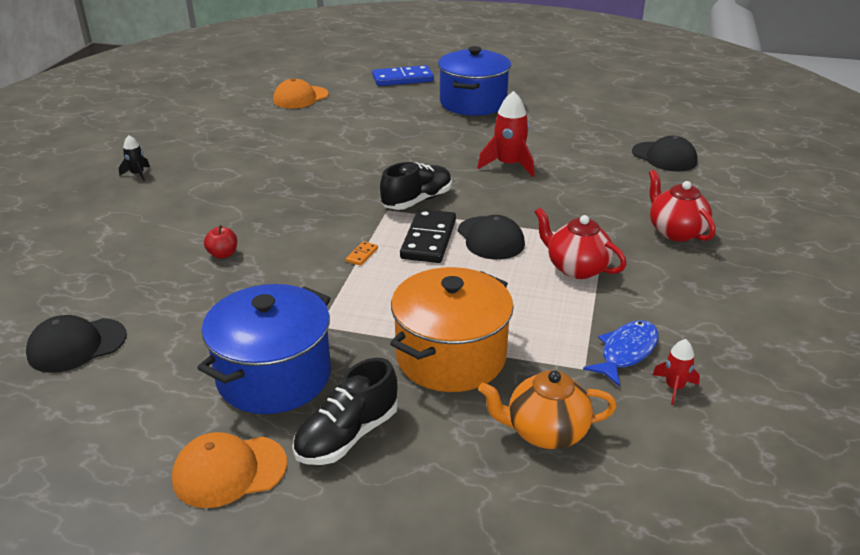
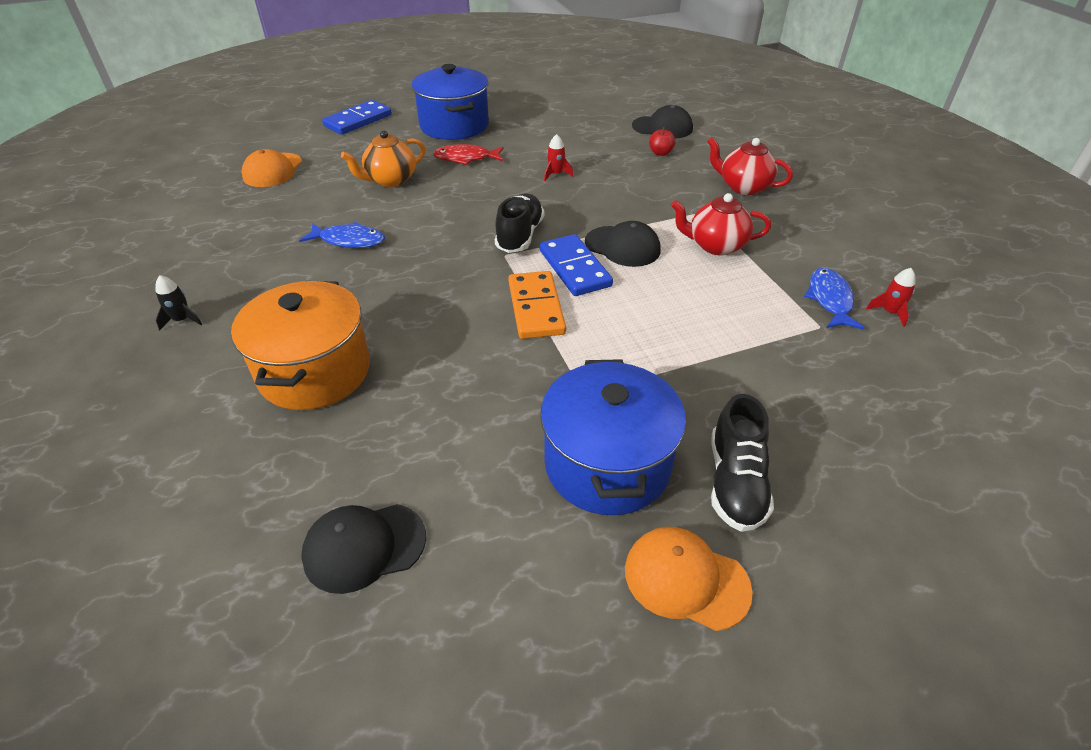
camera: 35 degrees left, 10 degrees up
black cap [26,315,127,373] -> black cap turned 45 degrees clockwise [301,504,426,594]
orange cap [172,432,287,508] -> orange cap turned 75 degrees clockwise [625,527,753,631]
red apple [204,225,237,259] -> red apple moved to [649,127,676,156]
orange domino [346,241,378,266] -> orange domino [508,271,566,339], size x2.40
orange pot [390,267,514,392] -> orange pot moved to [231,281,370,410]
black domino [400,209,456,263] -> blue domino [540,234,613,296]
red rocket [477,91,534,177] -> red rocket [544,134,573,181], size x0.54
orange teapot [478,370,617,449] -> orange teapot moved to [341,130,426,187]
none -> blue fish [299,222,385,248]
none -> red fish [433,144,504,165]

